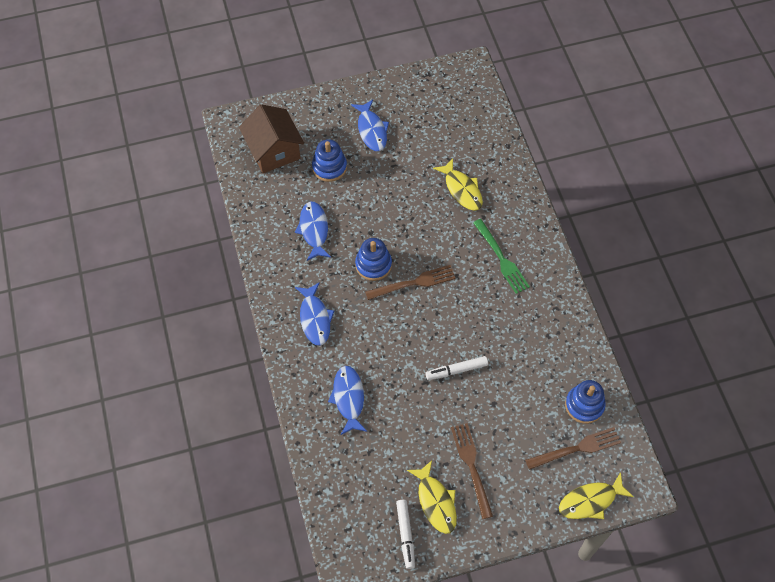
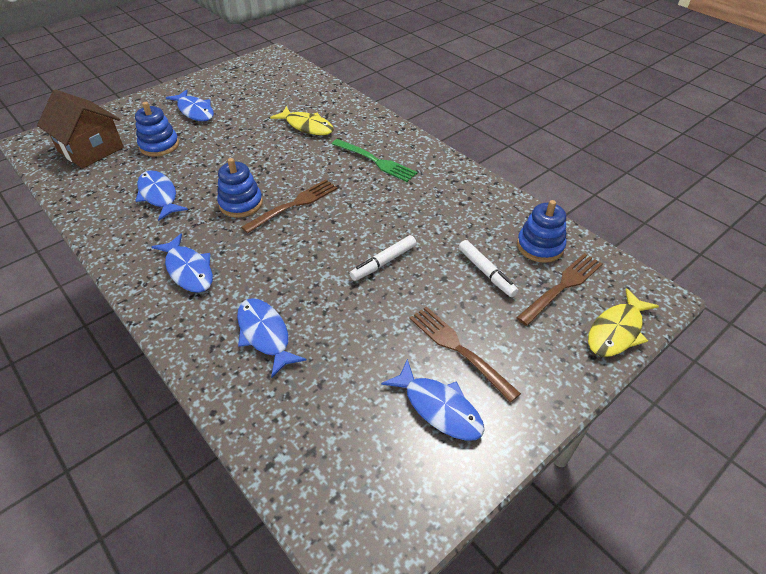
camera: 25 degrees left, 15 degrees down
white marker [396,500,415,569] -> white marker moved to [459,240,518,297]
yellow fish [407,460,457,534] -> blue fish [381,359,484,441]

